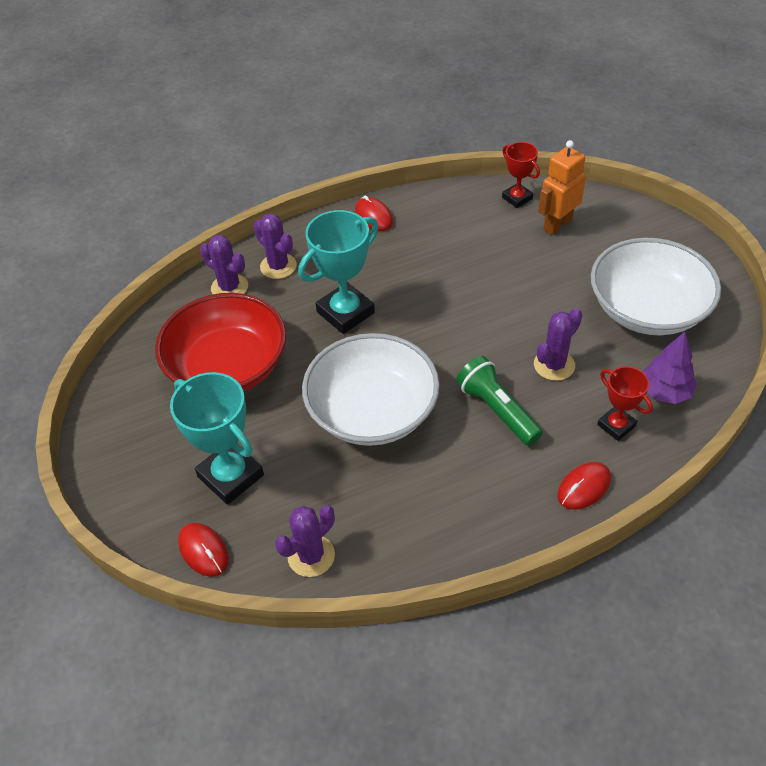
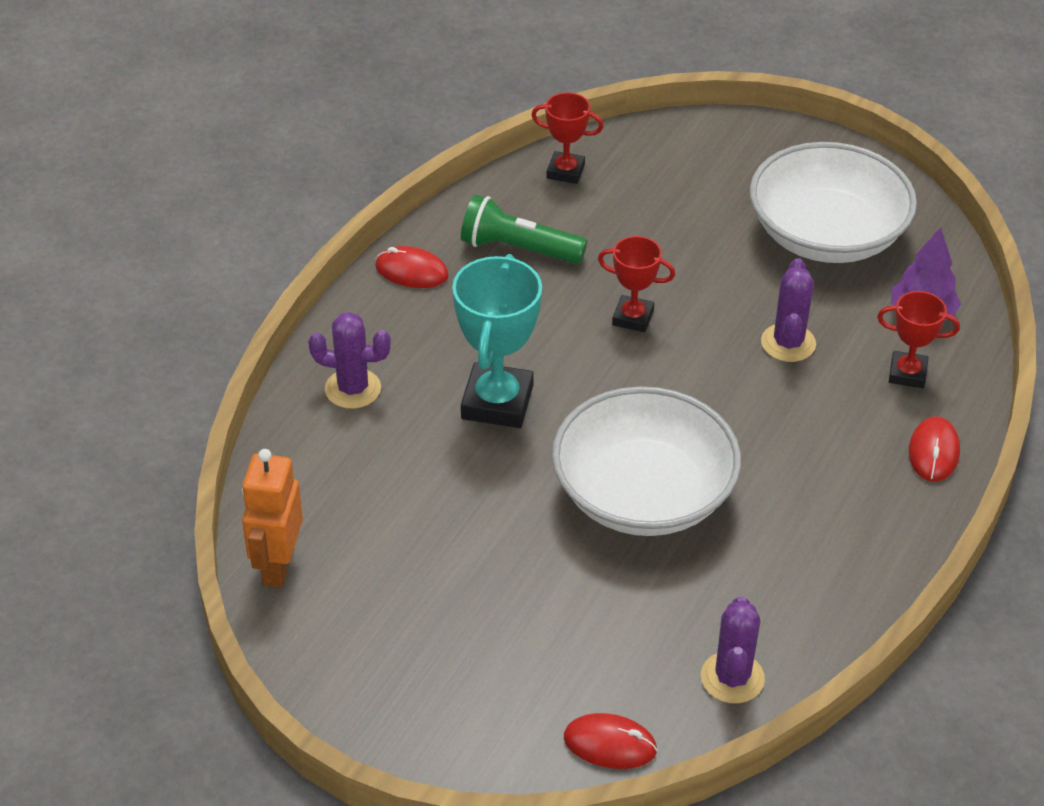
camera: 40 degrees left, 5 degrees down
red bowl [155,293,286,392] -> none
turquoise trophy [170,372,264,505] -> none
purple cactus [200,235,248,294] -> none
green flashlight [456,356,543,446] -> green flashlight moved to [461,195,587,264]
orange robot [538,140,586,235] -> orange robot moved to [242,449,303,588]
none -> red trophy [598,236,675,332]

